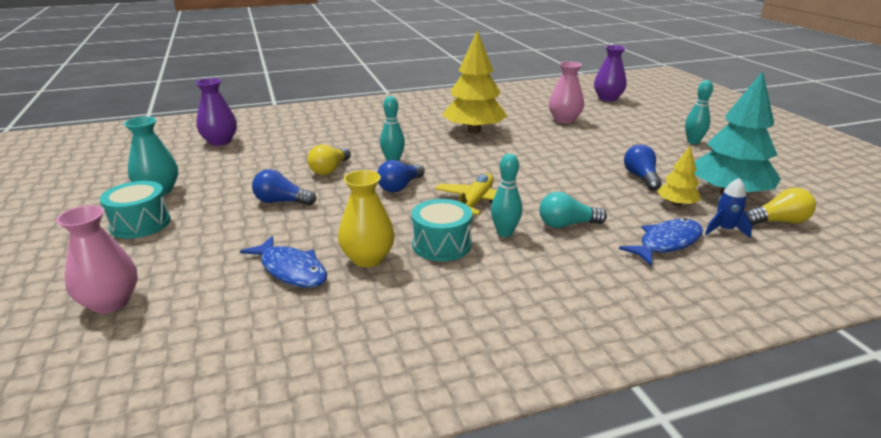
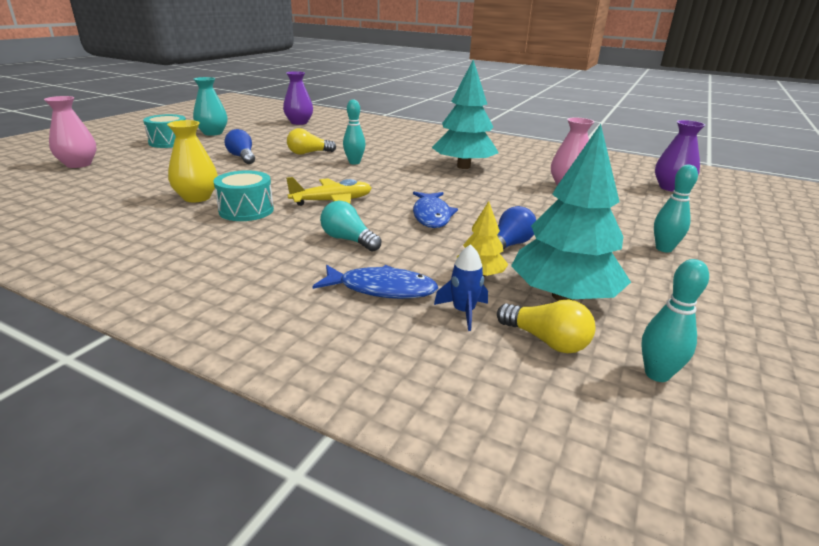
camera: 45 degrees right, 0 degrees up
blue fish [240,236,327,288] -> blue fish moved to [413,192,458,228]
blue light bulb [377,160,425,193] -> none
yellow tree [442,30,508,134] -> turquoise tree [432,60,499,169]
turquoise bowling pin [491,154,522,237] -> turquoise bowling pin moved to [641,259,709,382]

